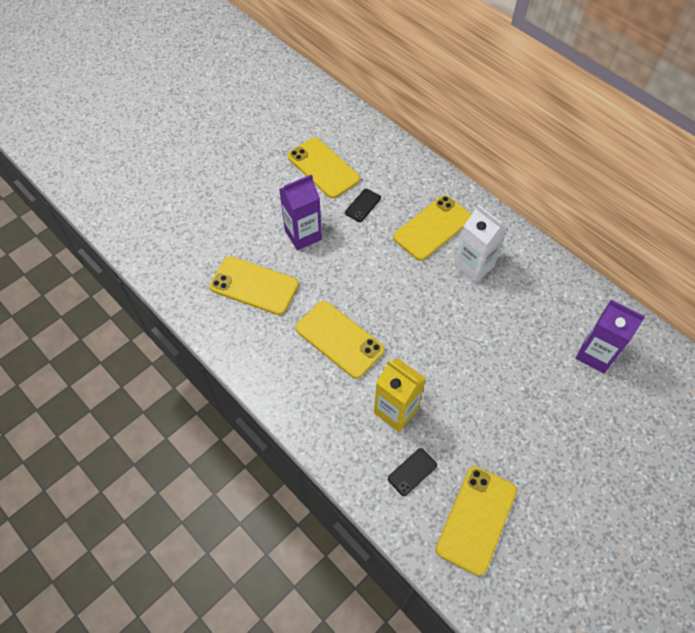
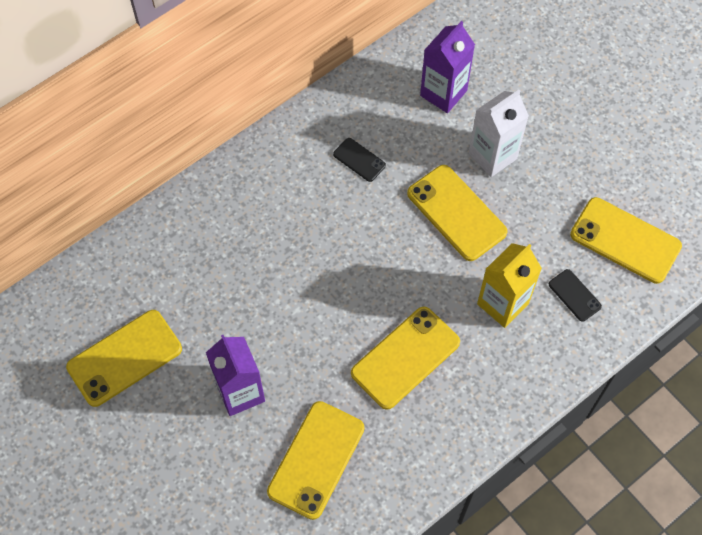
camera: 85 degrees left, 5 degrees up
black phone [345,189,381,222] -> black phone moved to [333,138,386,182]
yellow phone [393,195,472,261] -> yellow phone moved to [407,165,507,261]
white carton [454,204,508,283] -> white carton moved to [469,90,529,177]

